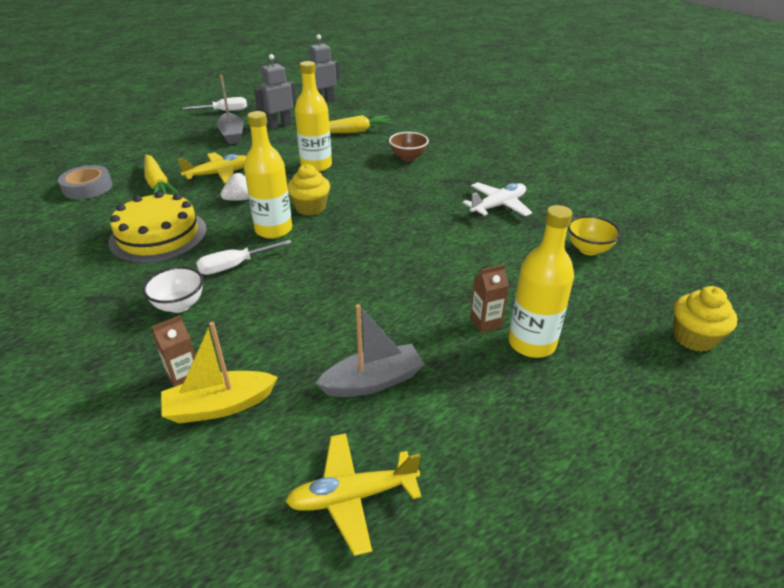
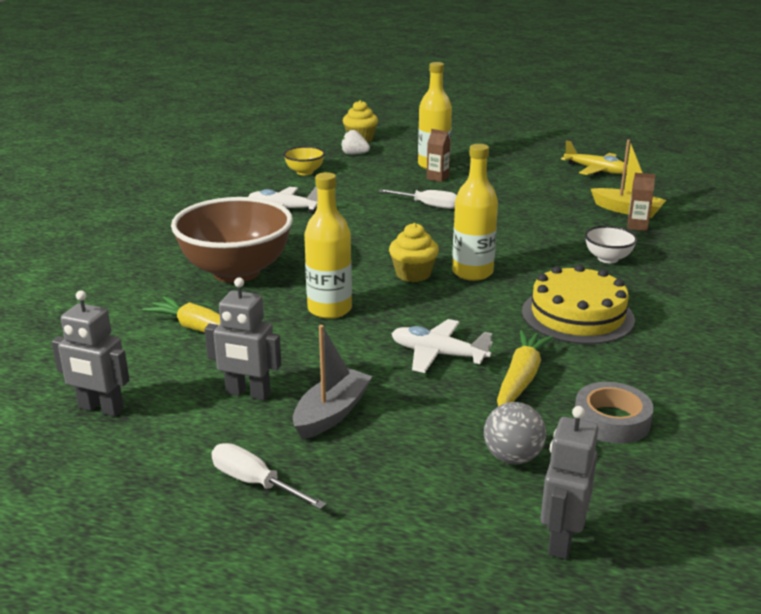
camera: 130 degrees left, 10 degrees down
yellow plane [178,152,246,183] -> white plane [391,319,493,373]
white screwdriver [196,240,292,275] -> white screwdriver moved to [379,189,457,209]
white strawberry [221,173,249,201] -> white strawberry moved to [341,130,370,155]
grey boat [315,304,424,397] -> none
brown bowl [389,132,429,161] -> brown bowl [171,197,293,283], size x2.22
none -> grey ball [484,402,546,464]
none -> grey robot [540,406,598,559]

